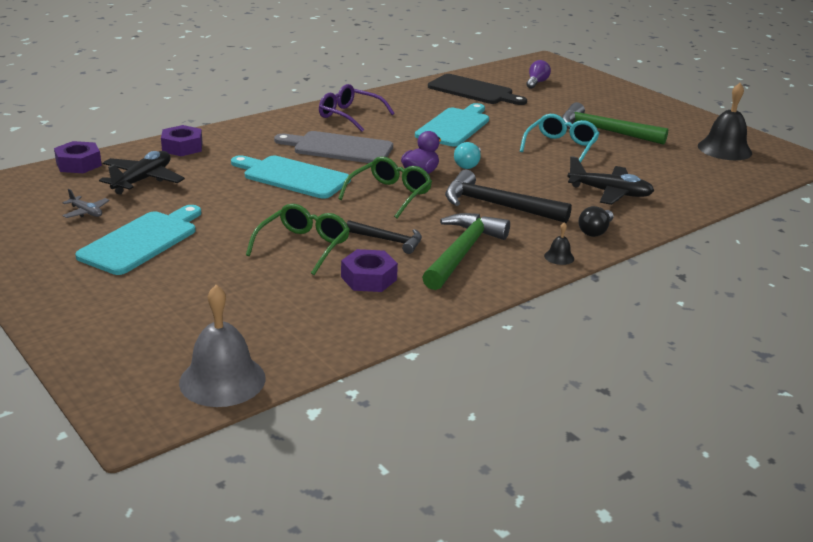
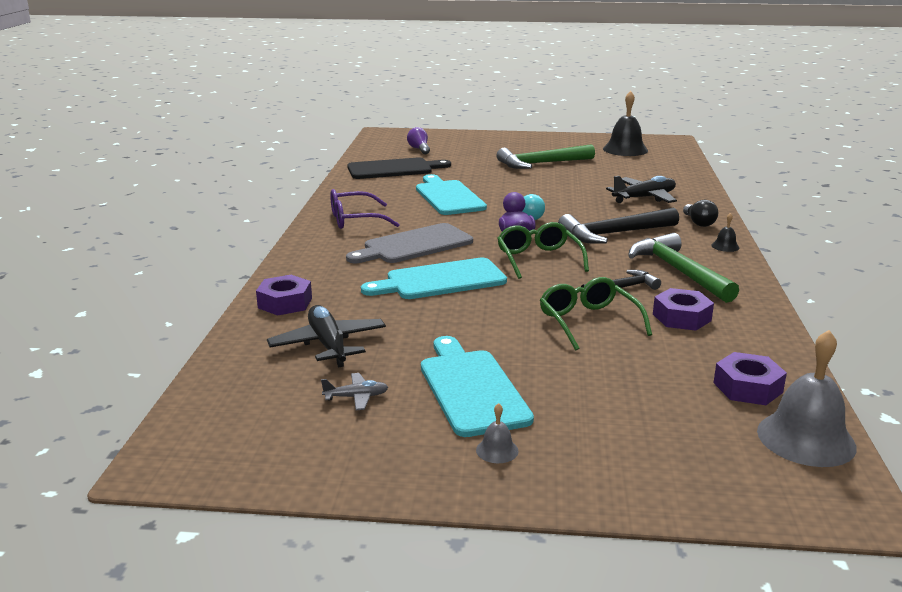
camera: 45 degrees left, 5 degrees down
purple nut [54,141,102,173] -> purple nut moved to [713,352,787,405]
turquoise glasses [520,114,600,163] -> none
none -> grey bell [476,403,519,463]

